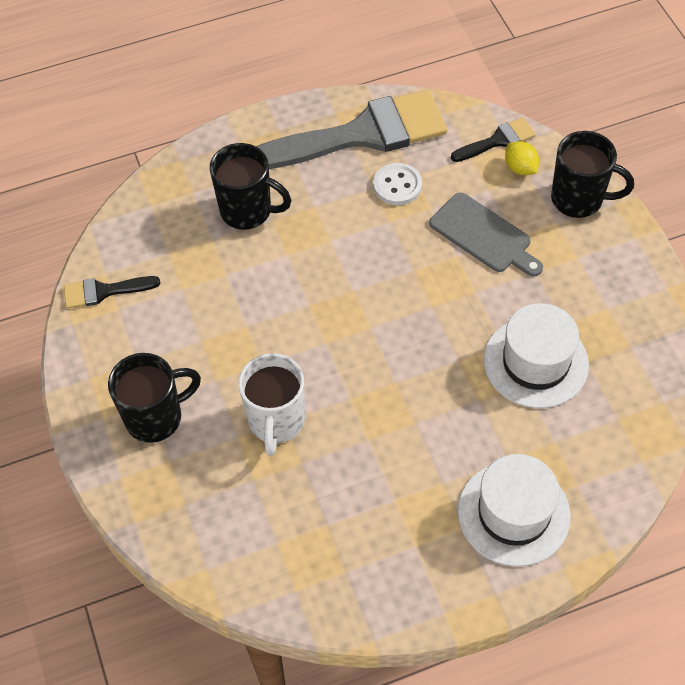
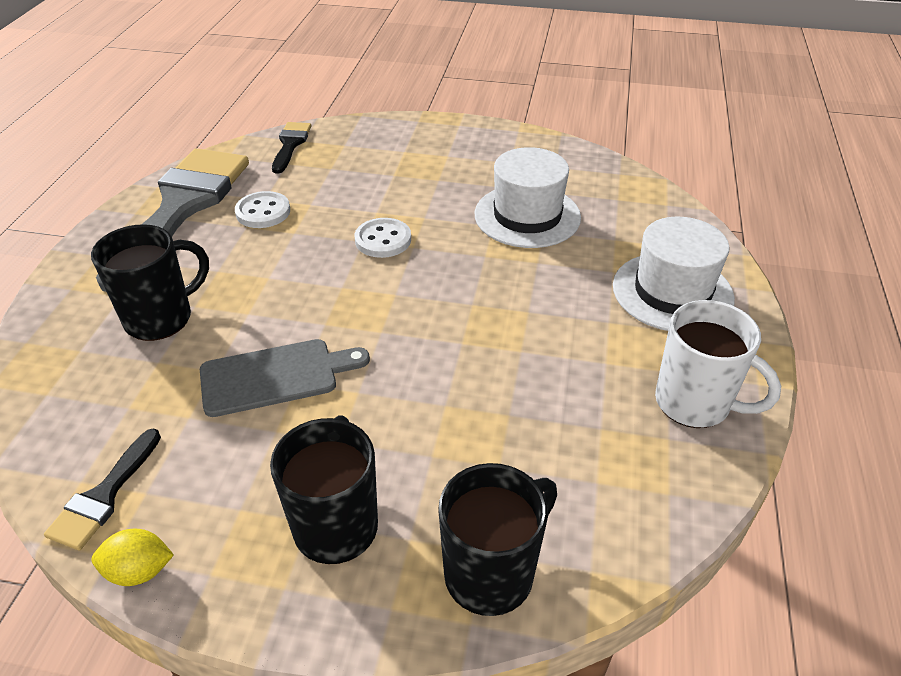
camera: 60 degrees left, 15 degrees down
white mug [238,353,305,456] -> white mug moved to [655,300,781,428]
grey cutting board [429,193,543,277] -> grey cutting board moved to [200,339,370,417]
yellow lemon [505,141,539,175] -> yellow lemon moved to [92,529,174,586]
black mug [551,131,634,218] -> black mug moved to [438,463,557,616]
none -> white button [355,218,411,258]

